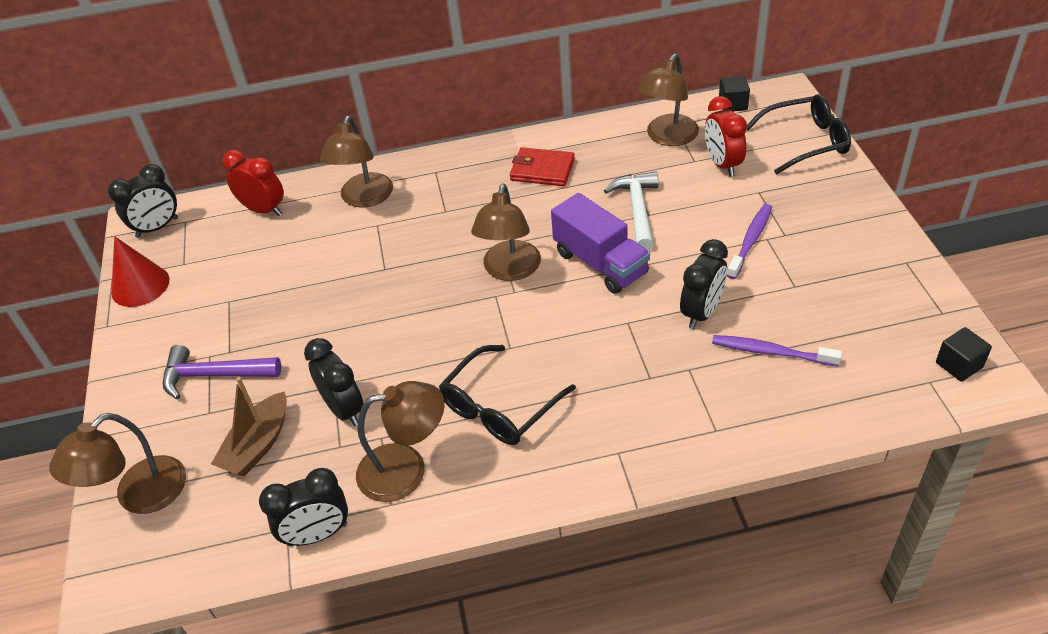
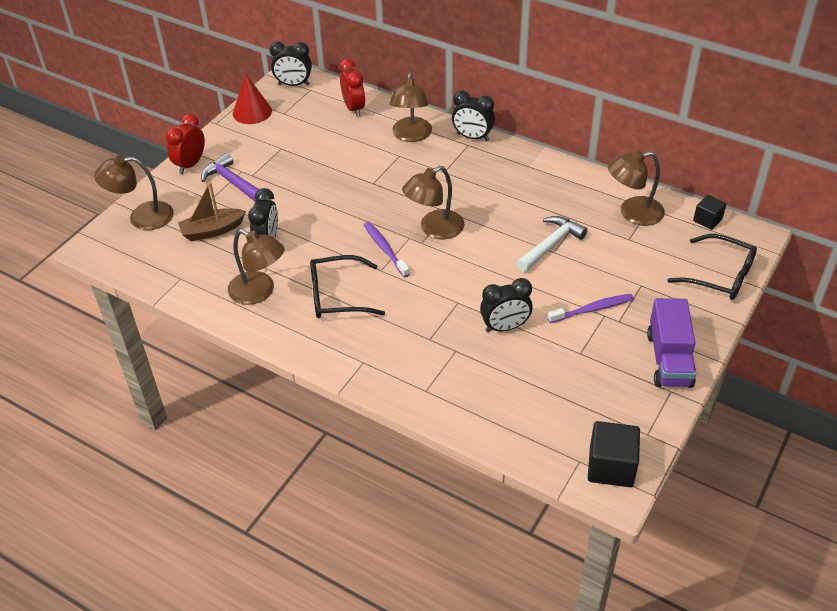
camera: 40 degrees right, 0 degrees up
black clock [259,468,348,546] -> black clock moved to [452,91,495,141]
brown lamp [320,115,393,208] -> brown lamp turned 45 degrees counterclockwise [389,72,432,142]
red wallet [510,147,575,186] -> none
purple truck [551,193,650,294] -> purple truck moved to [647,298,696,388]
red clock [705,96,747,177] -> red clock moved to [166,114,205,174]
purple toothbrush [712,335,842,366] -> purple toothbrush moved to [364,222,410,277]
black cube [936,327,992,382] -> black cube [588,421,640,487], size x1.66

